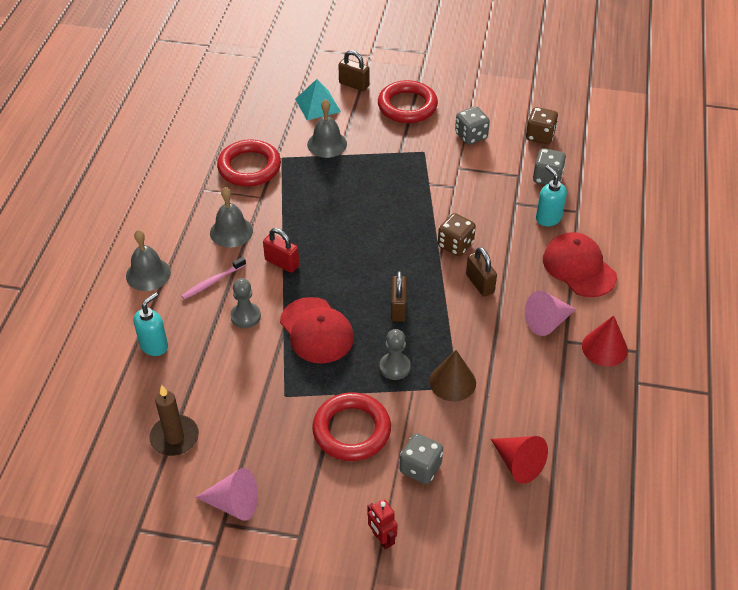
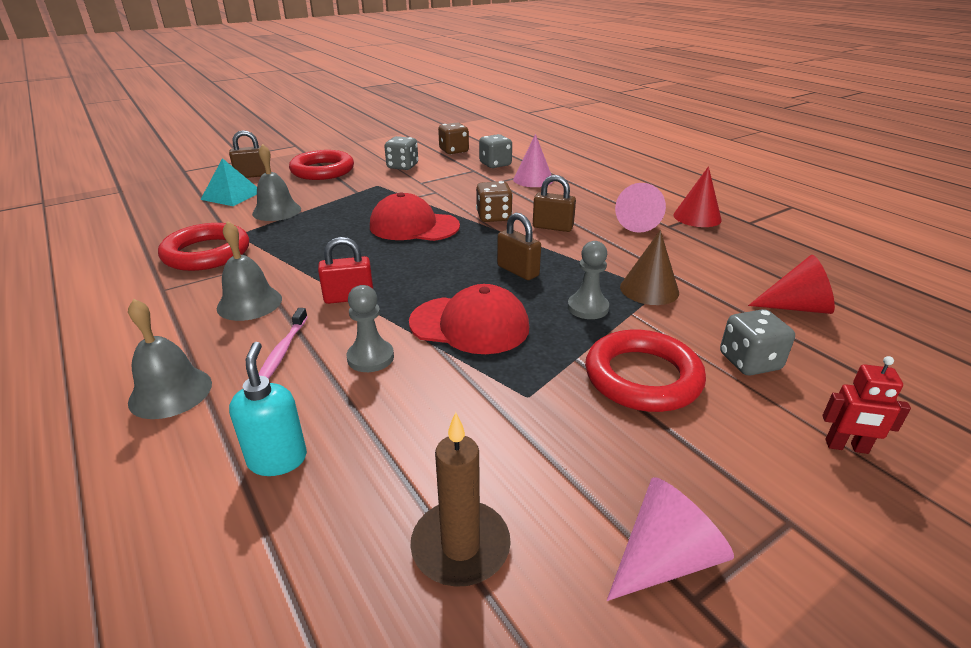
camera: 45 degrees left, 15 degrees down
turquoise soap dispenser [536,165,567,226] -> pink cone [513,134,553,187]
red cap [543,232,617,297] -> red cap moved to [370,192,460,241]

